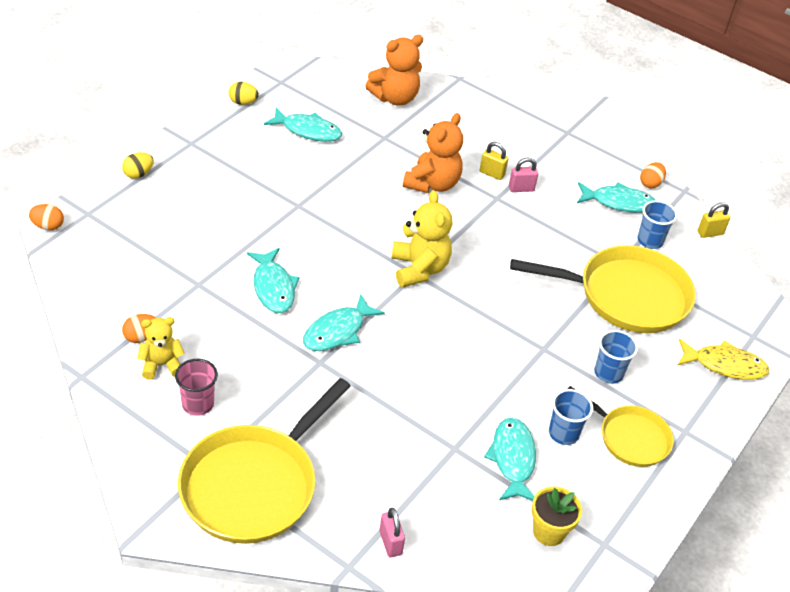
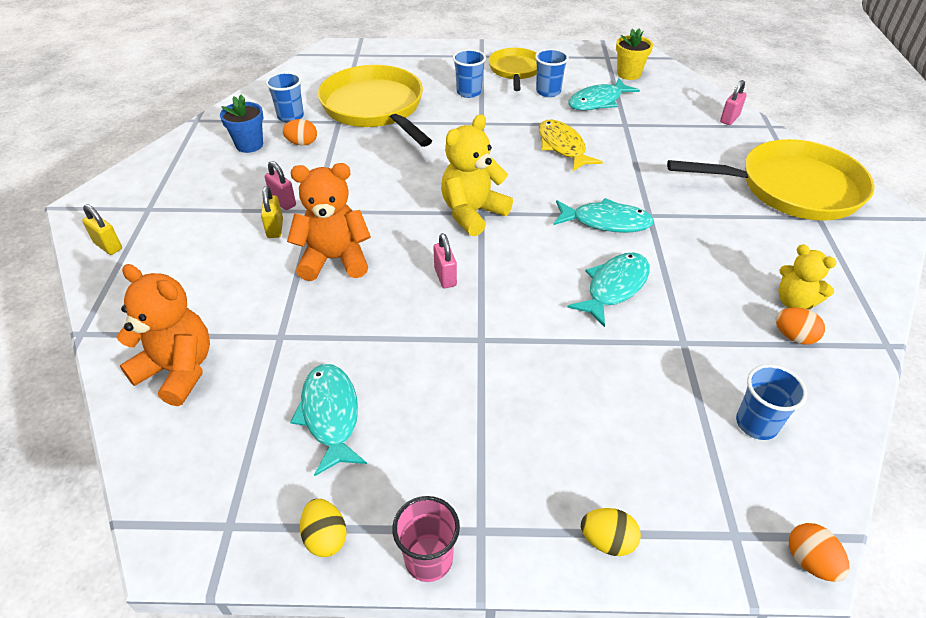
camera: 120 degrees left, 0 degrees up
pink cup [175,359,218,416] -> pink cup moved to [392,496,460,582]
turquoise fish [577,182,655,213] -> blue flower pot [220,95,263,153]
orange egg [640,162,666,188] -> orange egg moved to [282,119,317,146]
yellow fish [678,339,769,380] -> yellow fish moved to [539,119,603,172]
yellow padlock [698,202,730,238] -> yellow padlock moved to [82,204,122,255]
none -> pink padlock [433,233,457,288]
none -> blue cup [736,364,807,440]

